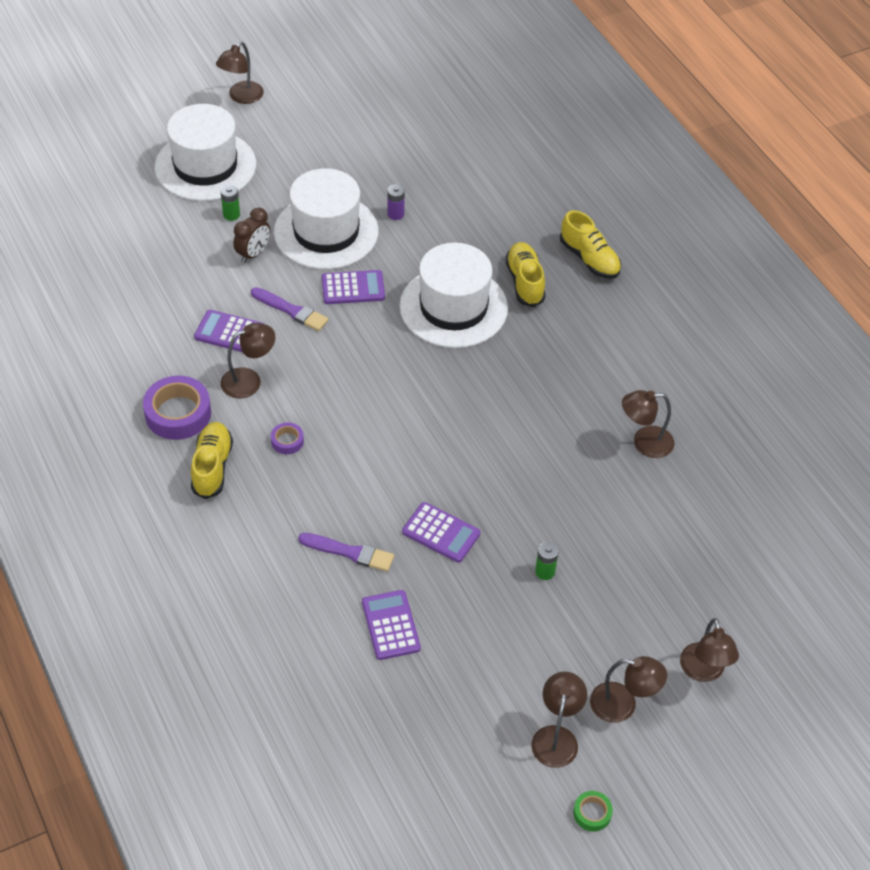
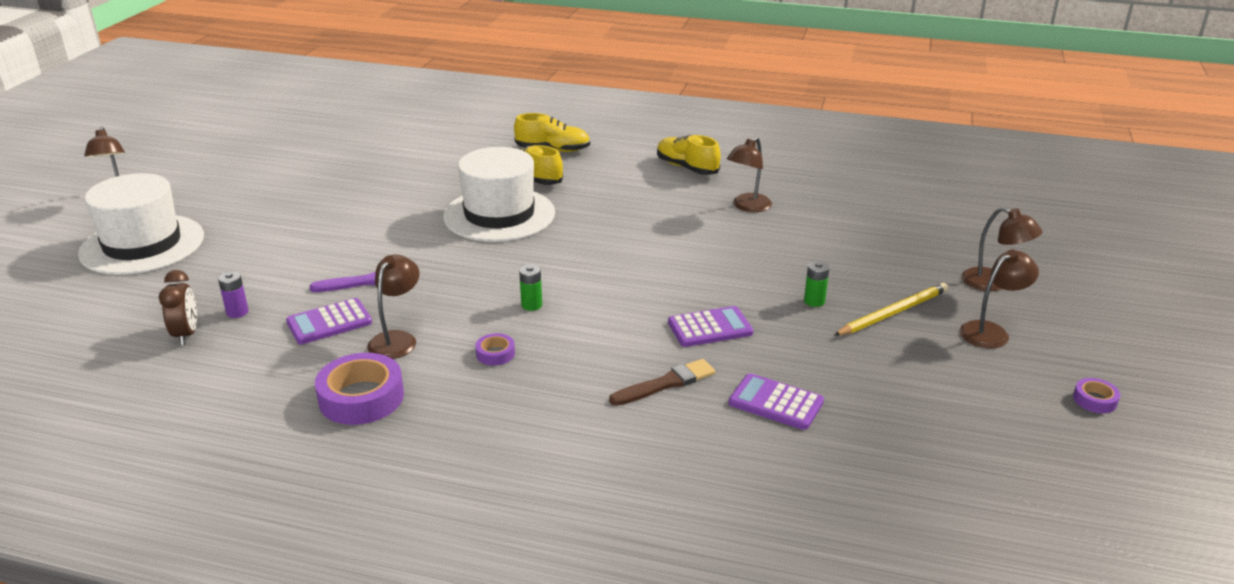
camera: 45 degrees left, 20 degrees down
yellow shoe [191,422,233,499] -> yellow shoe moved to [657,135,721,175]
green battery [221,185,240,221] -> green battery moved to [519,264,542,311]
brown clock [233,208,270,263] -> brown clock moved to [159,270,197,345]
white hat [274,168,379,269] -> none
purple brush [298,533,394,572] -> brown brush [609,359,715,406]
purple calculator [322,270,385,304] -> none
purple battery [387,184,405,220] -> purple battery moved to [218,271,249,318]
brown lamp [531,671,587,768] -> none
green tape [573,791,613,831] -> purple tape [1073,378,1120,413]
none -> yellow pencil [834,283,948,336]

